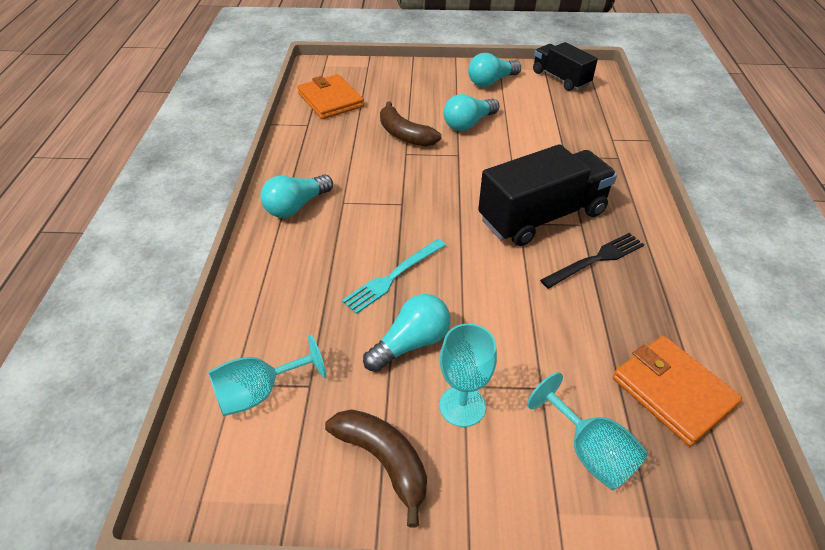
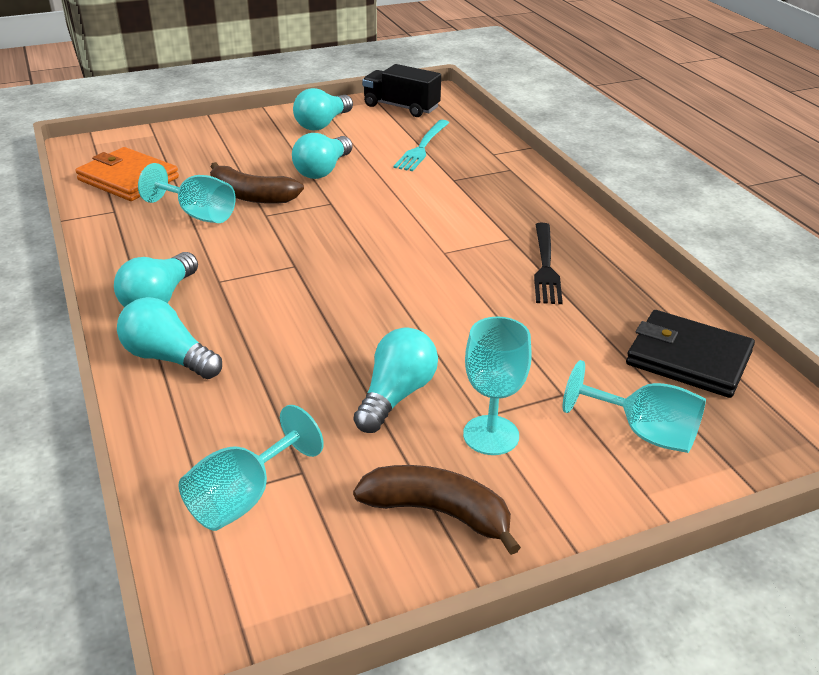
camera: 25 degrees left, 10 degrees down
turquoise fork [342,239,446,314] -> turquoise fork moved to [393,120,449,171]
black truck [478,144,617,246] -> none
black fork [540,233,644,289] -> black fork turned 150 degrees clockwise [534,223,563,304]
orange wallet [613,336,742,446] -> black wallet [626,310,755,398]
none -> turquoise light bulb [117,297,222,379]
none -> turquoise goblet [138,163,236,223]

